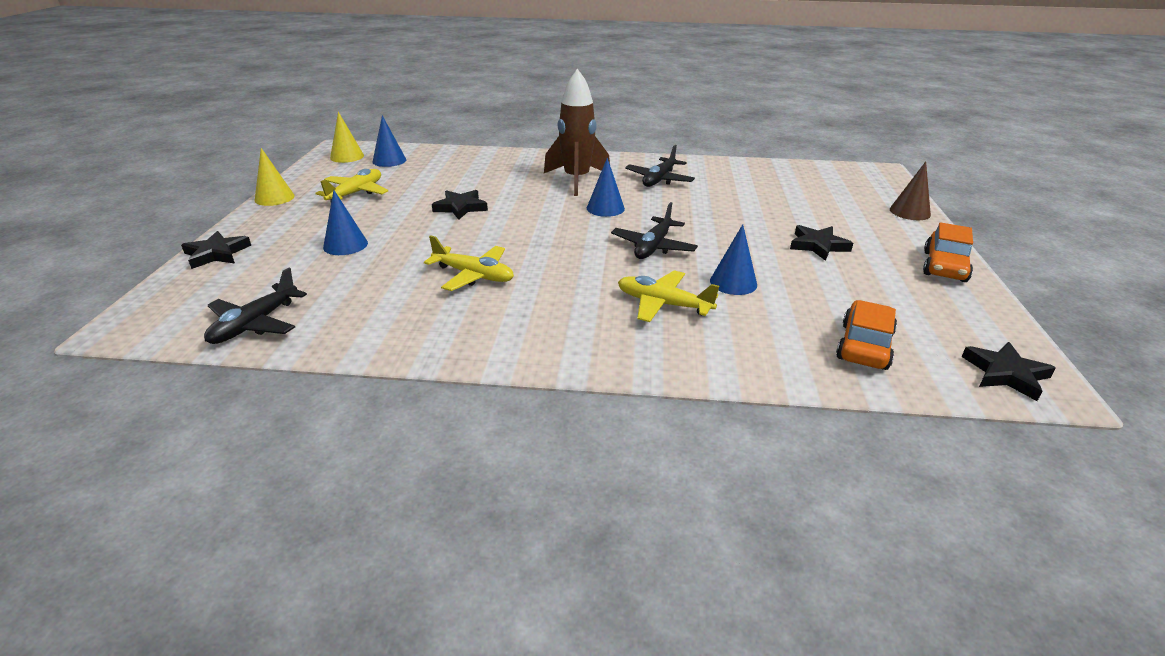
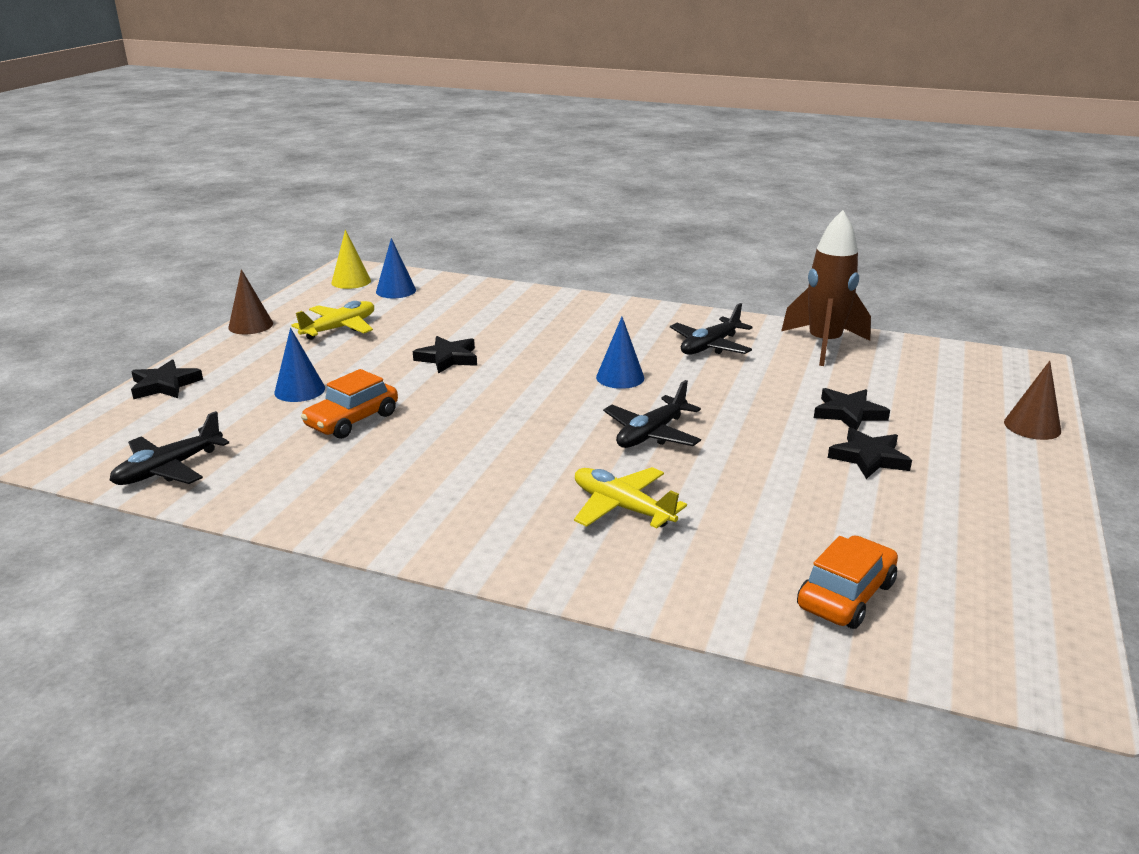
camera: 15 degrees right, 5 degrees down
yellow cone [255,148,295,206] -> brown cone [228,269,273,335]
yellow plane [424,235,514,291] -> none
brown rocket [544,69,610,196] -> brown rocket moved to [781,210,871,366]
blue cone [710,224,757,295] -> none
orange car [923,222,973,282] -> orange car moved to [301,369,398,439]
black star [962,342,1056,401] -> black star moved to [814,388,890,430]

